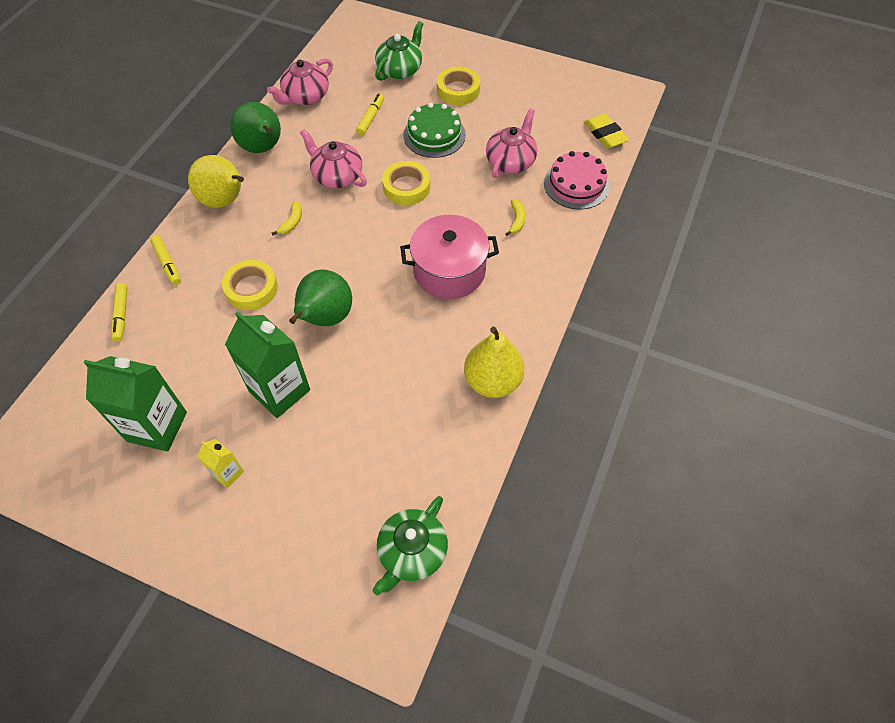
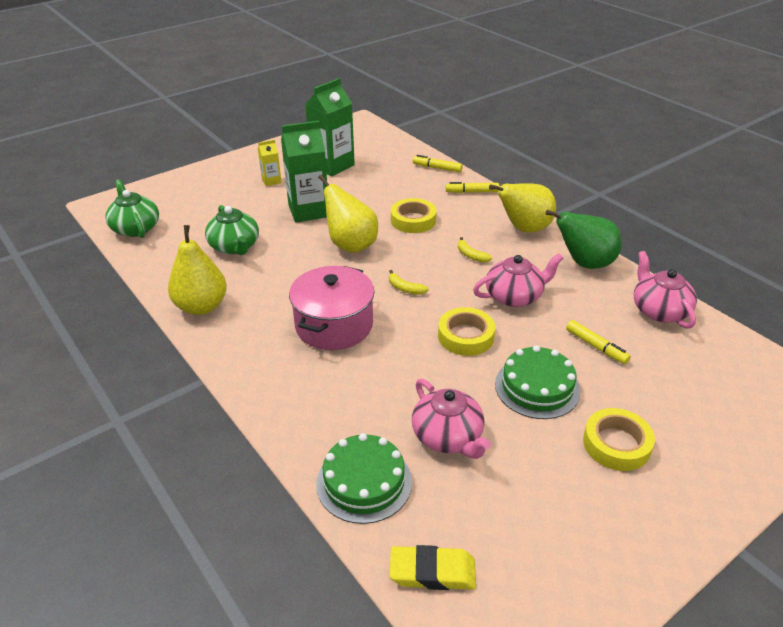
camera: 120 degrees right, 20 degrees down
green pear [289,269,352,326] -> yellow pear [318,174,378,253]
green teapot [375,21,423,81] -> green teapot moved to [205,205,259,255]
yellow banana [506,200,526,236] -> yellow banana moved to [389,270,429,295]
pink cake [544,151,610,210] -> green cake [316,433,412,524]

